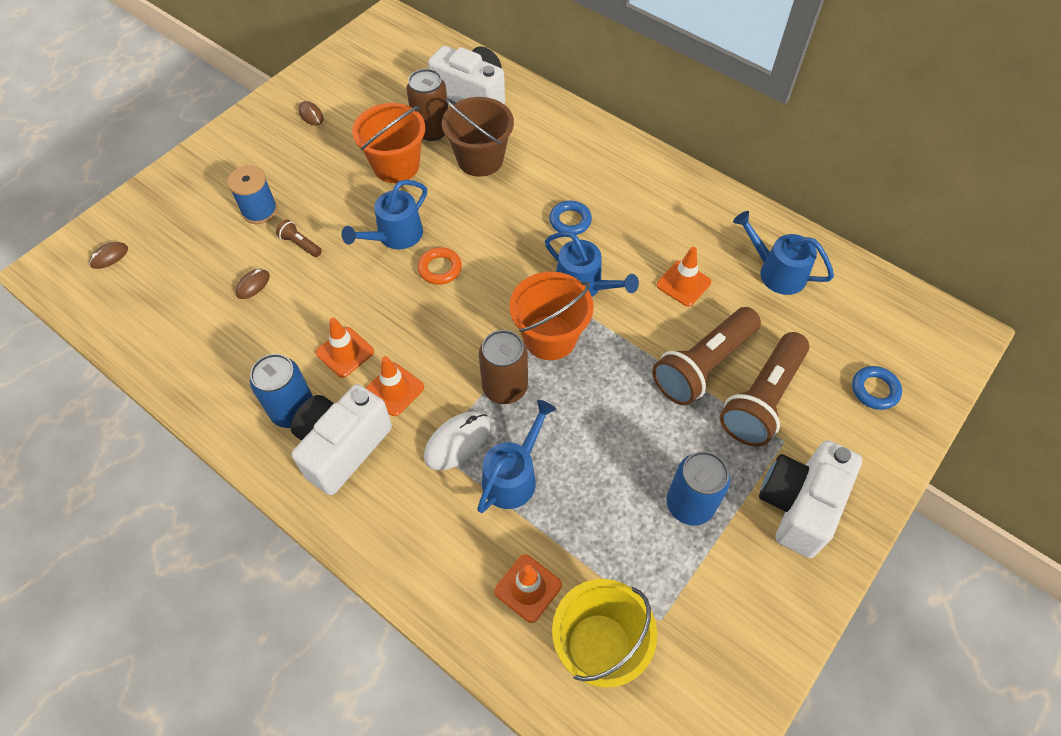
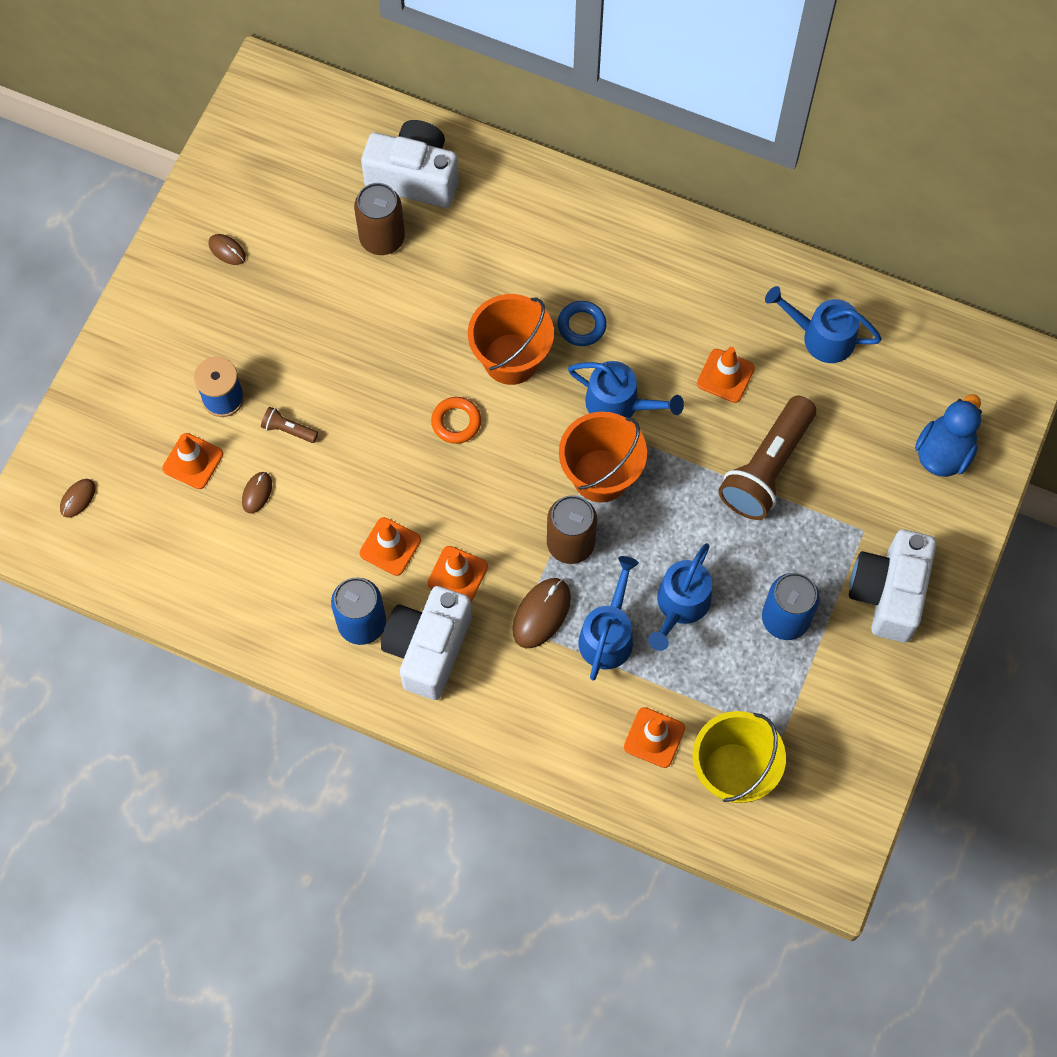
camera: 15 degrees left, 10 degrees up
blue watering can [341,180,427,249] -> blue watering can moved to [648,543,712,651]
orange bucket [352,103,425,183] -> orange bucket moved to [468,294,554,385]
white mouse [424,411,491,470] -> brown mouse [512,578,571,648]
brown bucket [442,97,514,177] -> none
brown flashlight [720,332,809,447] -> none
blue ring [852,366,902,410] -> blue duck [915,394,982,477]
none -> orange traffic cone [162,433,223,489]

